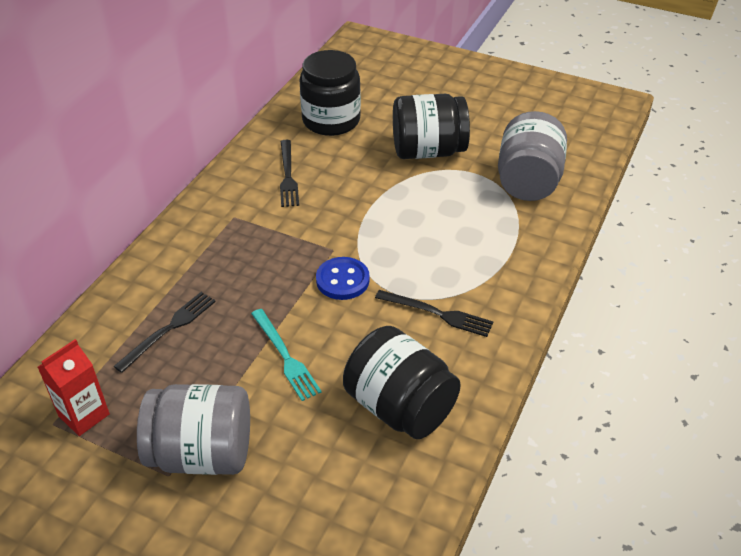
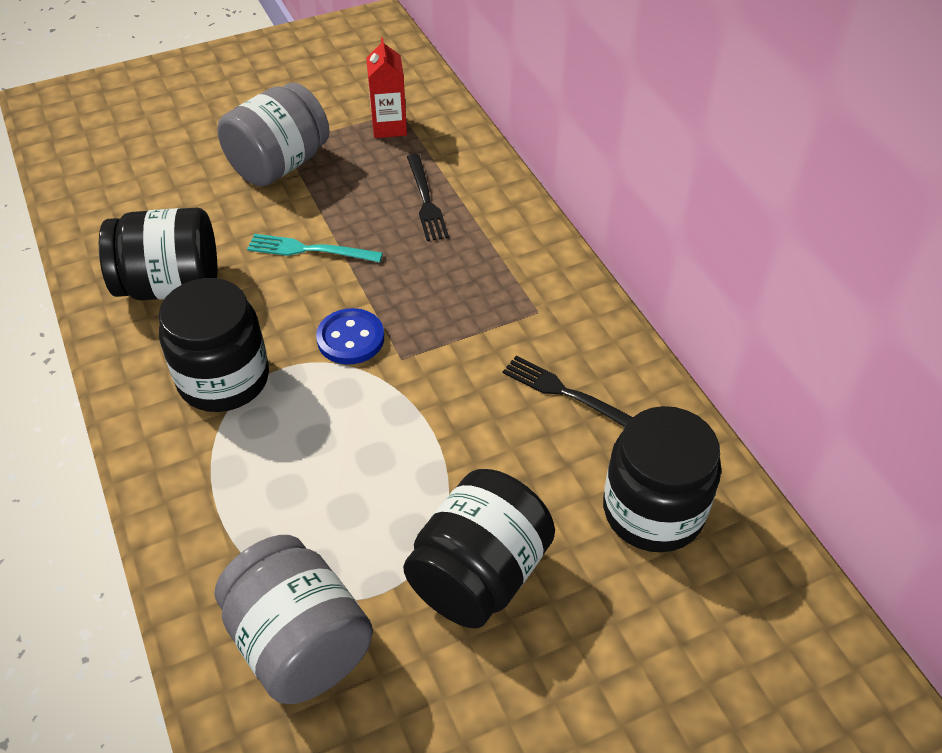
camera: 130 degrees right, 5 degrees up
black fork [375,290,493,337] -> black jar [159,278,269,412]

